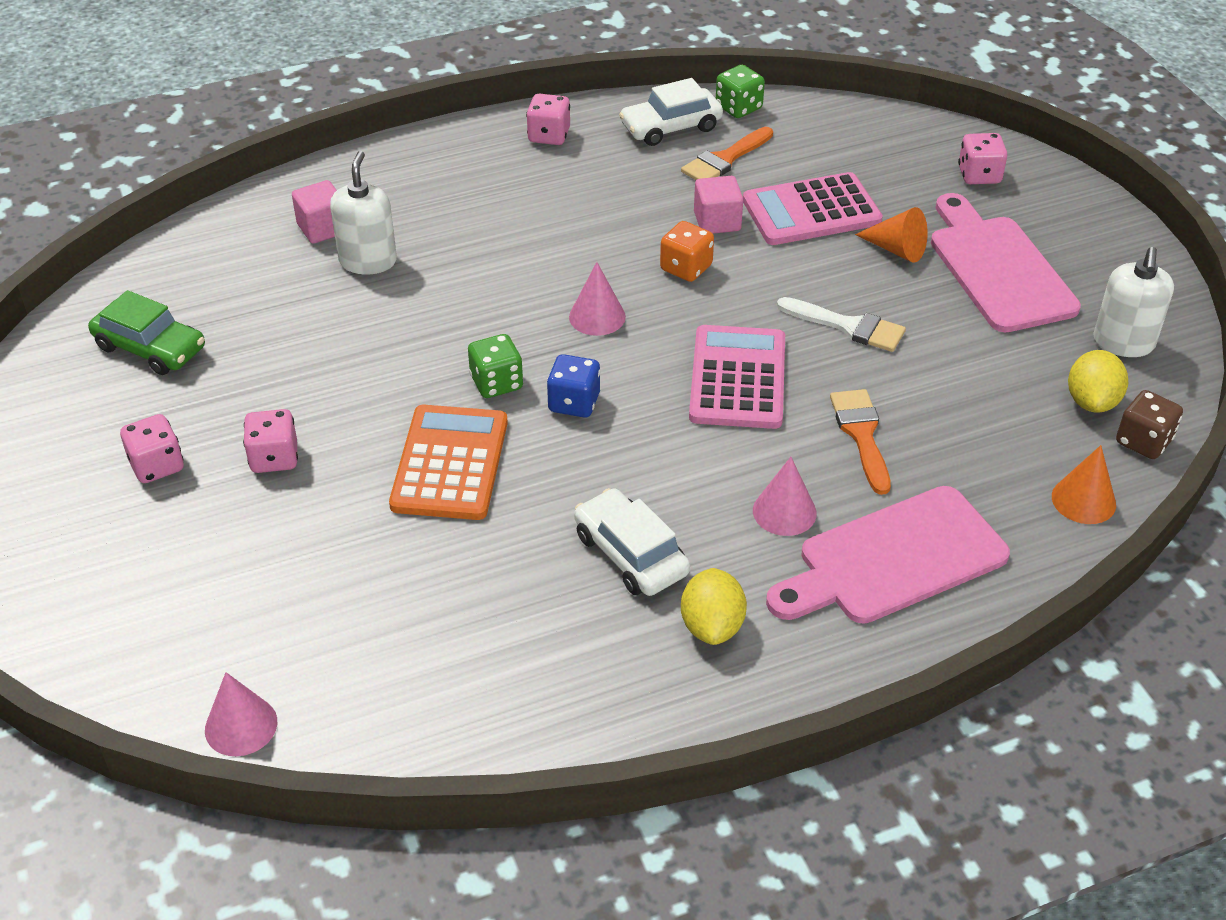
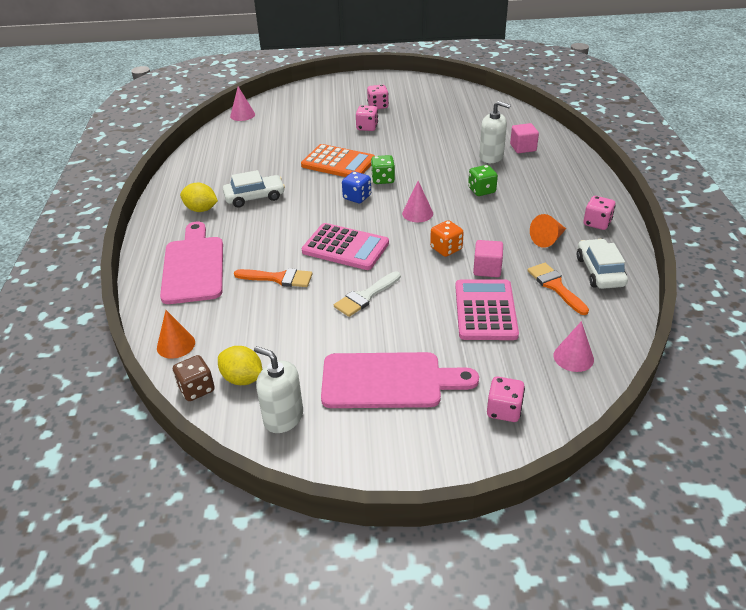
camera: 110 degrees right, 5 degrees down
green car [88,290,205,375] -> none
green dice [716,65,765,118] -> green dice moved to [468,165,498,196]
pink cone [753,457,817,536] -> pink cone moved to [553,321,594,372]
orange cone [855,207,928,263] -> orange cone moved to [530,214,566,248]

